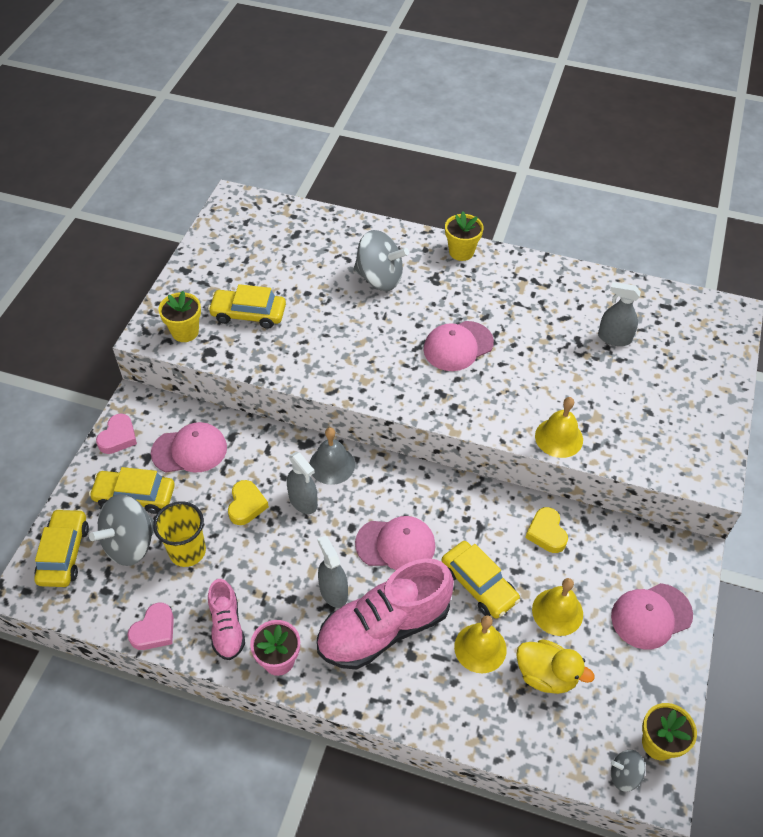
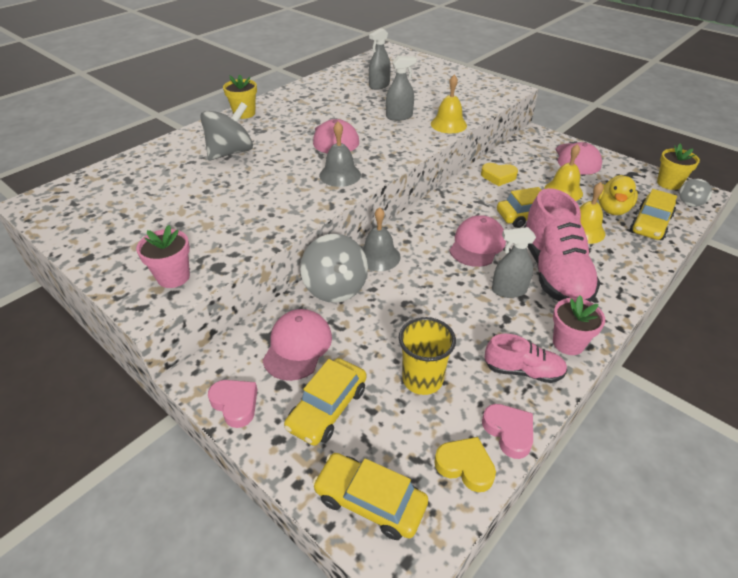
camera: 65 degrees left, 10 degrees down
grey spinning top [89,494,154,566] -> grey spinning top moved to [300,234,368,303]
yellow flower pot [159,291,201,342] -> pink flower pot [136,225,190,288]
yellow car [208,284,286,329] -> yellow car moved to [630,189,677,240]
yellow heart [228,480,269,525] -> yellow heart moved to [434,437,496,492]
grey spray bottle [287,452,318,514] -> grey spray bottle moved to [386,56,417,121]
yellow duck [516,639,594,694] -> yellow duck turned 150 degrees clockwise [598,175,638,215]
none -> grey bell [319,122,361,187]

